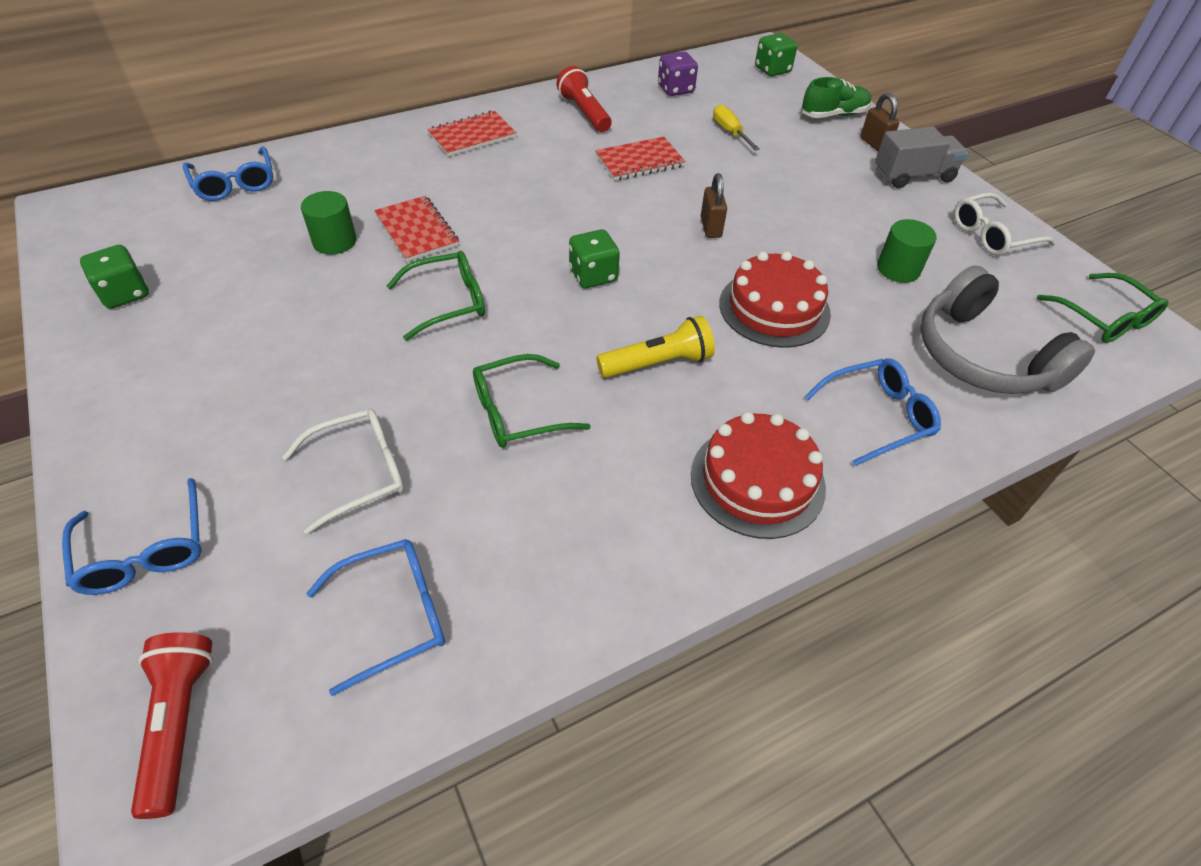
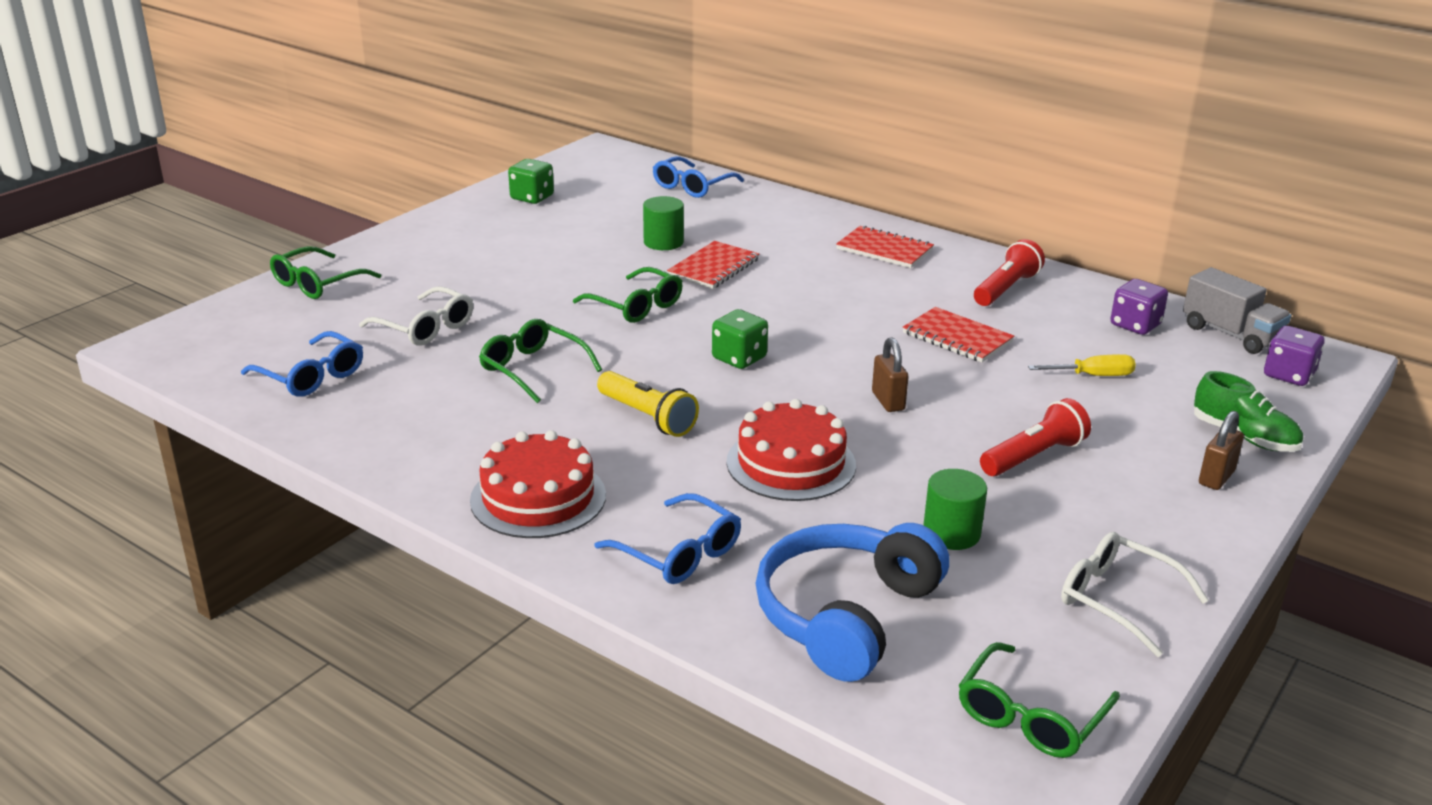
camera: 65 degrees right, 20 degrees down
blue glasses [62,478,202,595] -> green glasses [270,246,381,299]
red flashlight [131,632,213,819] -> red flashlight moved to [980,398,1091,476]
brown padlock [701,173,727,238] -> brown padlock turned 75 degrees counterclockwise [872,337,909,412]
yellow screwdriver [713,104,760,151] -> yellow screwdriver turned 45 degrees clockwise [1028,354,1136,376]
green dice [755,33,797,76] -> purple dice [1264,326,1325,386]
grey truck [875,127,968,188] -> grey truck moved to [1183,267,1291,354]
grey headphones [920,266,1095,394] -> blue headphones [756,523,949,682]

